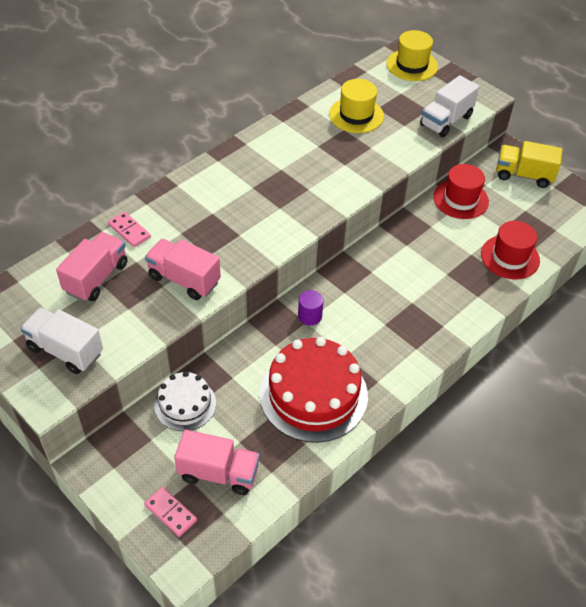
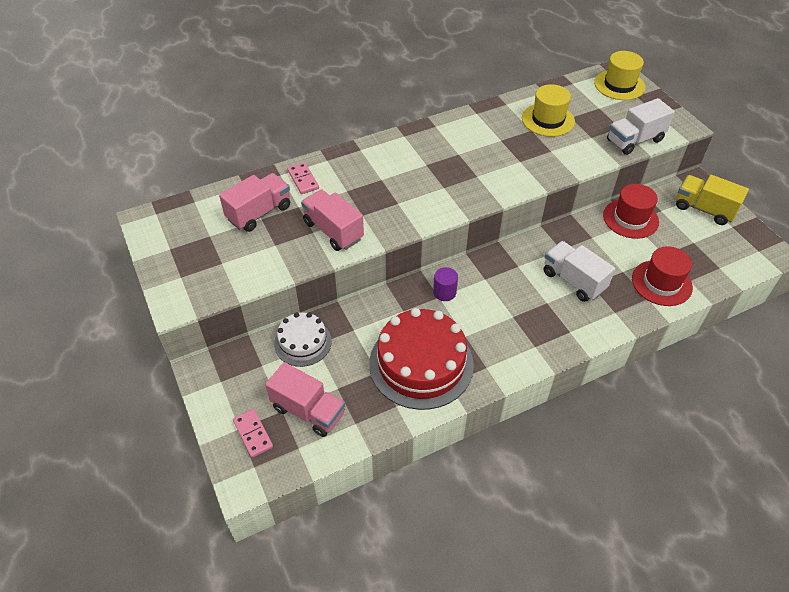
camera: 20 degrees right, 0 degrees up
white truck [20,307,103,374] -> white truck moved to [543,241,615,302]

